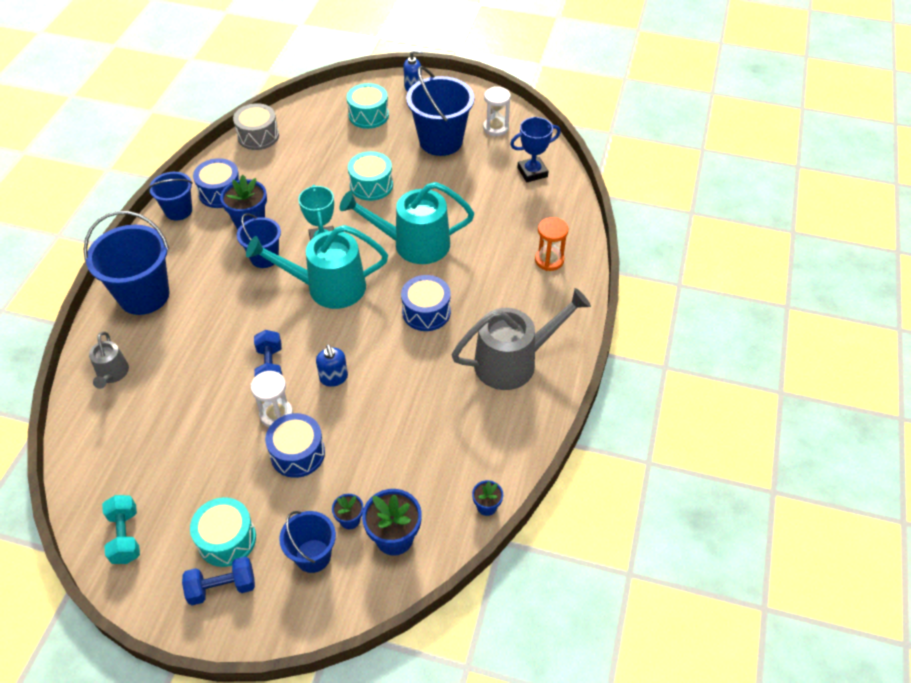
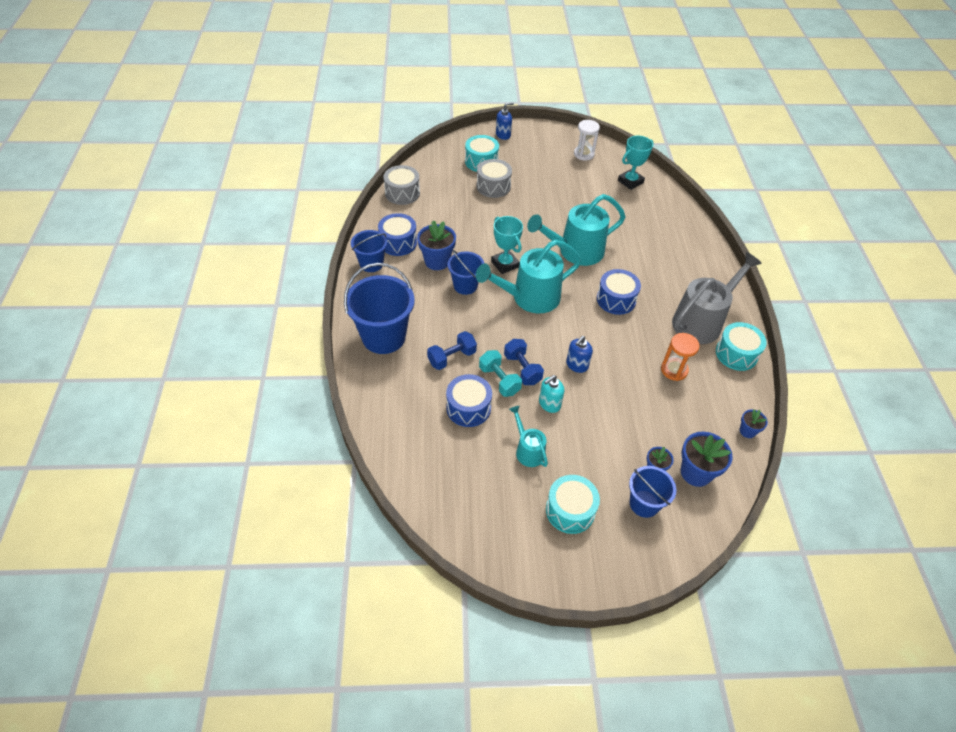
camera: 20 degrees left, 0 degrees up
grey watering can [89,331,129,389] -> none
turquoise dumbbell [102,495,140,564] -> turquoise dumbbell moved to [479,350,522,397]
blue dumbbell [182,556,255,605] -> blue dumbbell moved to [427,331,477,370]
white hourglass [251,371,293,427] -> turquoise soap dispenser [539,375,564,413]
blue drum [265,413,325,478] -> blue drum moved to [446,374,492,427]
blue soap dispenser [316,344,348,387] -> blue soap dispenser turned 75 degrees clockwise [566,336,593,373]
turquoise drum [348,151,393,201] -> turquoise drum moved to [716,322,767,371]
blue bucket [406,66,474,156] -> none
blue trophy [510,117,561,182] -> turquoise trophy [618,135,654,190]
orange hourglass [535,217,568,271] -> orange hourglass moved to [661,333,700,381]
none -> grey drum [477,159,512,198]
none -> turquoise watering can [509,406,548,467]

